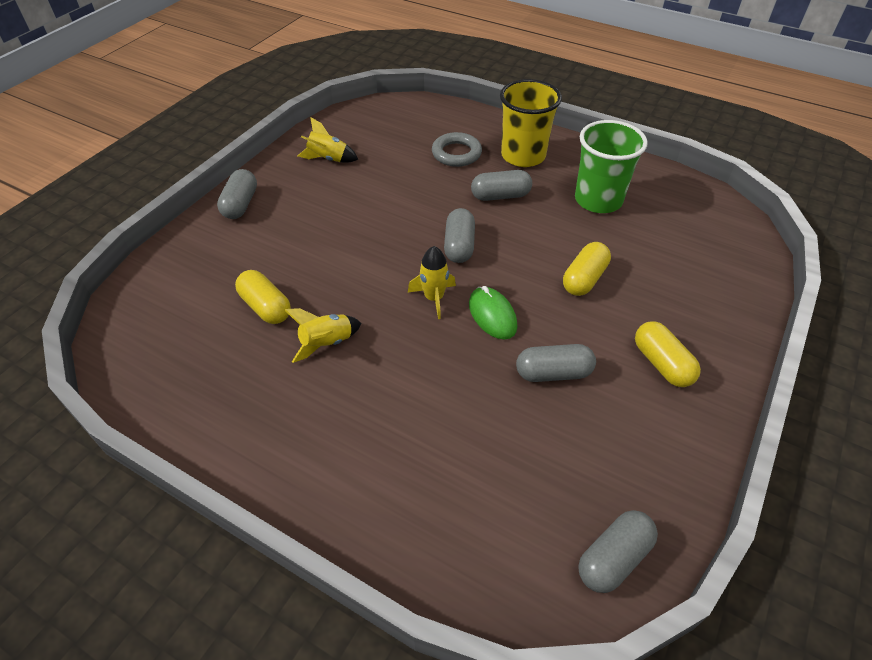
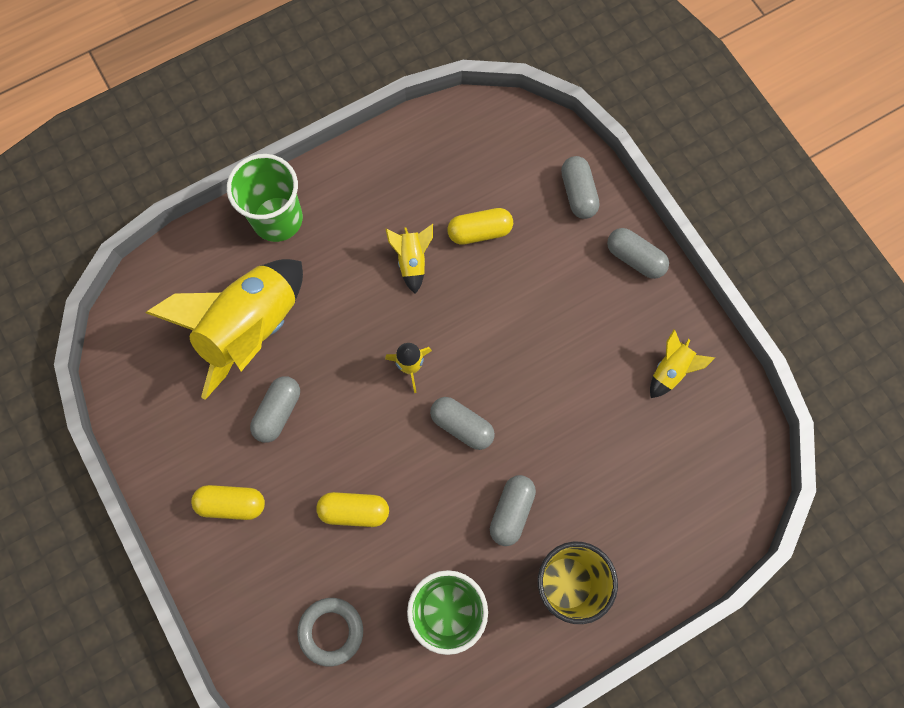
camera: 120 degrees right, 25 degrees up
grey ring [432,132,482,167] -> grey ring moved to [297,598,363,667]
green mouse [469,286,517,339] -> none
yellow capsule [563,242,611,296] -> yellow capsule turned 60 degrees counterclockwise [316,492,389,527]
grey capsule [578,510,658,593] -> grey capsule moved to [561,156,599,219]
none -> yellow rocket [146,259,303,400]
none -> green cup [227,154,303,242]

